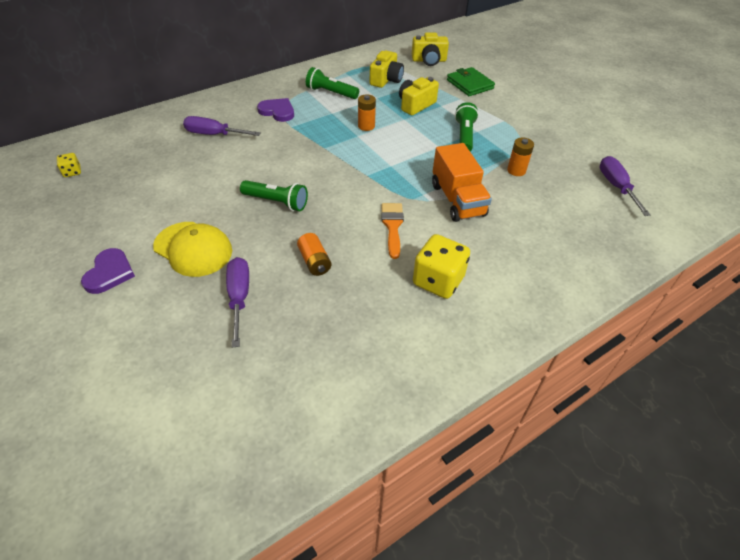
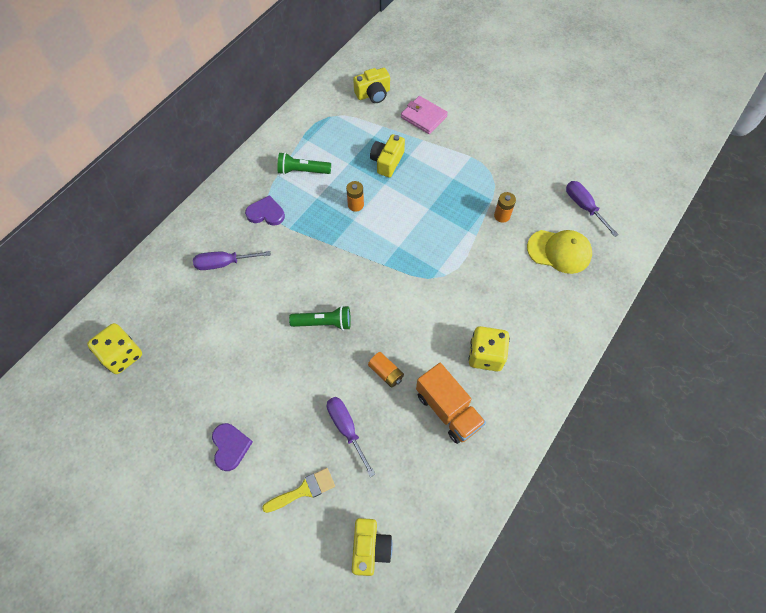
camera: 20 degrees left, 15 degrees up
yellow dice [57,153,81,177] -> yellow dice [87,323,142,374], size x2.07
yellow cap [153,222,232,277] -> yellow cap moved to [527,230,592,274]
yellow camera [370,50,404,88] -> yellow camera moved to [352,518,393,576]
orange brush [381,203,404,259] -> none
orange truck [432,143,492,222] -> orange truck moved to [416,363,486,444]
green wallet [447,67,495,96] -> pink wallet [401,96,448,134]
green flashlight [455,102,479,151] -> none
none -> yellow brush [262,468,335,513]

